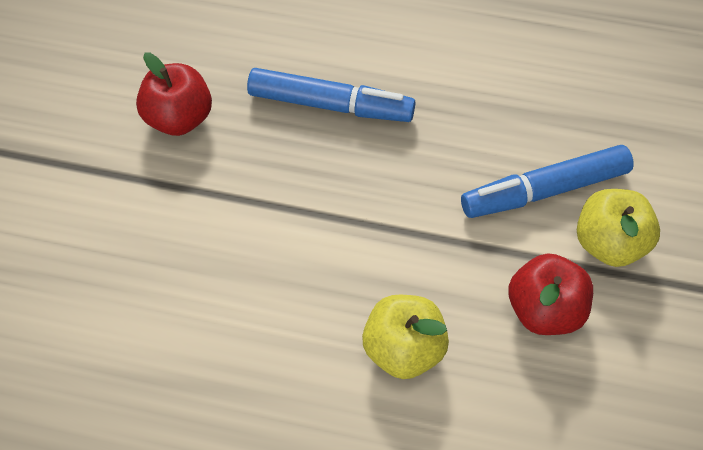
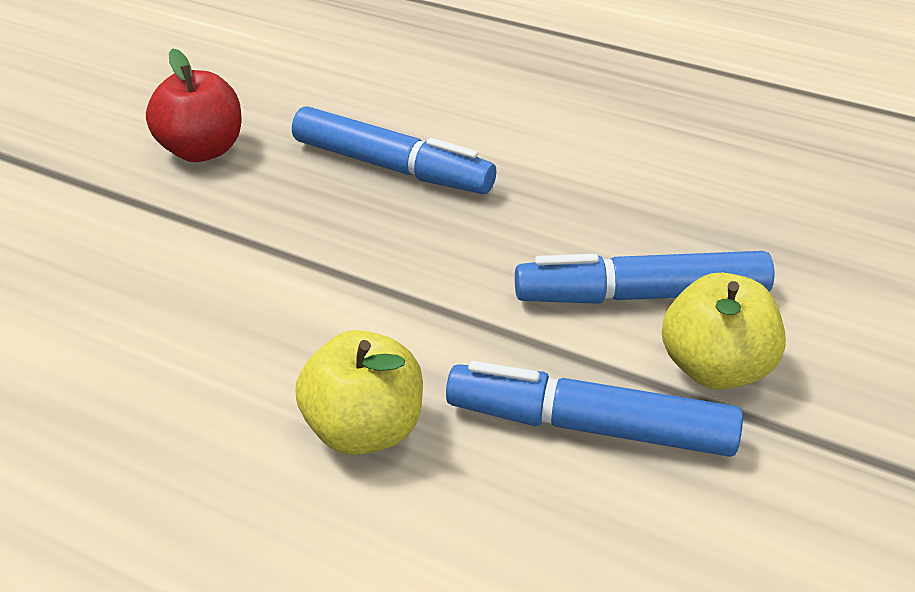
camera: 15 degrees right, 20 degrees down
red apple [508,253,593,335] -> blue marker [446,361,743,457]

